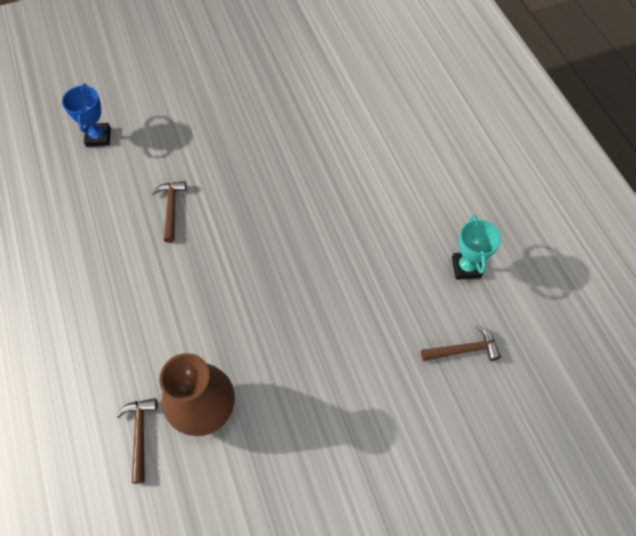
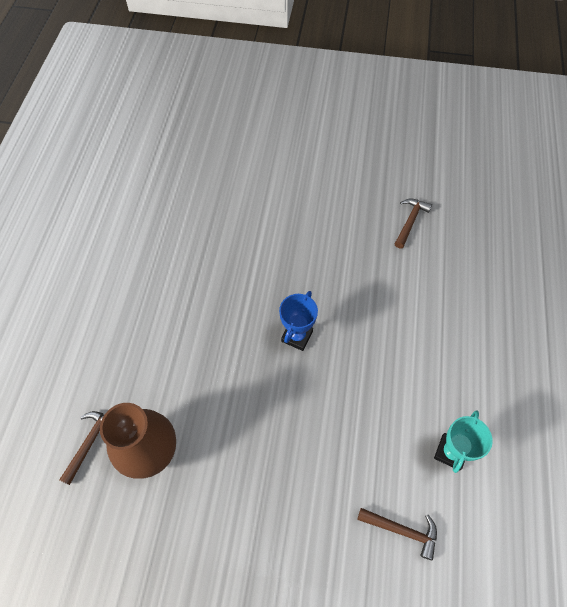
camera: 30 degrees right, 0 degrees up
blue trophy [62,84,111,147] -> blue trophy moved to [279,291,318,351]
brown hammer [152,181,187,243] -> brown hammer moved to [395,199,432,249]

